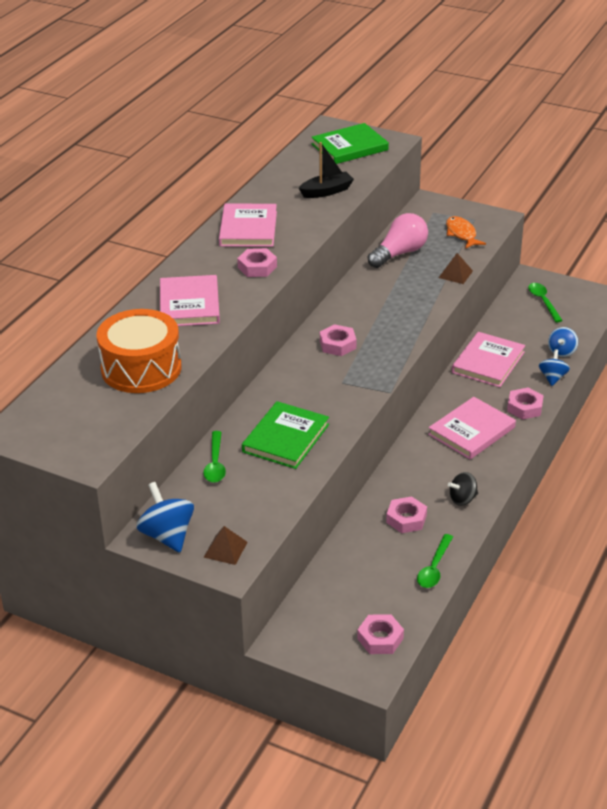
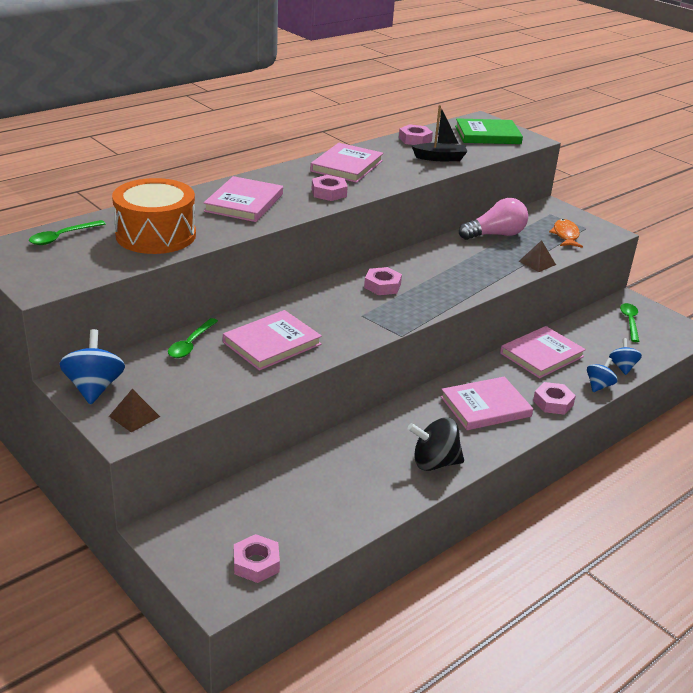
camera: 20 degrees right, 5 degrees down
green book [242,401,329,469] -> pink book [223,310,322,371]
pink nut [386,496,427,533] -> pink nut moved to [399,124,433,145]
green spoon [417,534,453,588] -> green spoon moved to [29,220,106,245]
black spinning top [448,472,478,506] -> black spinning top [408,418,464,471], size x1.60
blue spinning top [548,327,578,357] -> blue spinning top turned 135 degrees clockwise [609,338,642,375]

